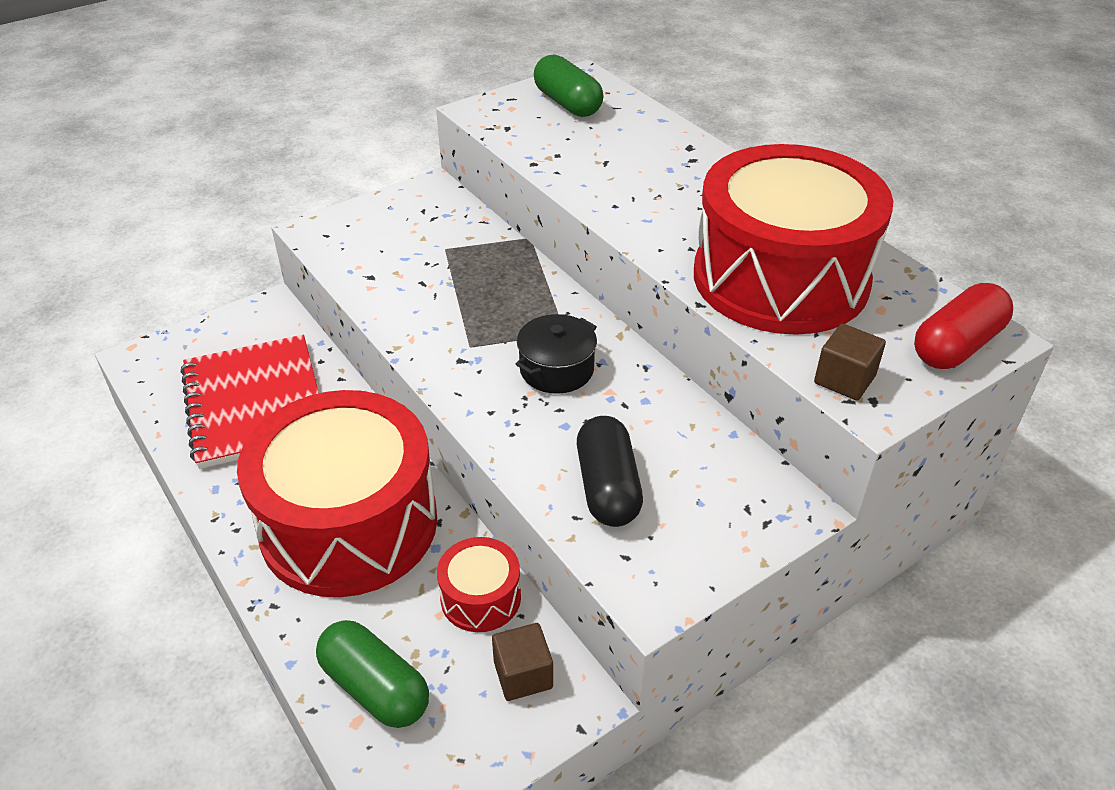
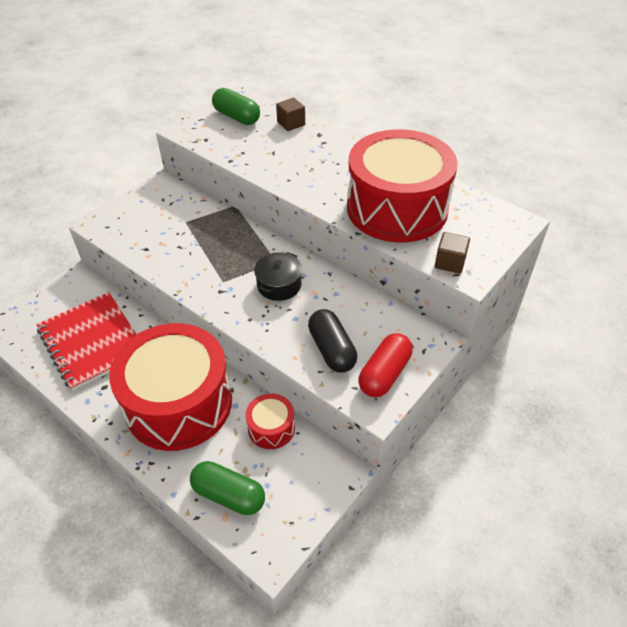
camera: 15 degrees left, 5 degrees up
brown cube [492,623,553,701] -> brown cube moved to [276,98,305,131]
red capsule [914,283,1013,369] -> red capsule moved to [358,333,413,397]

